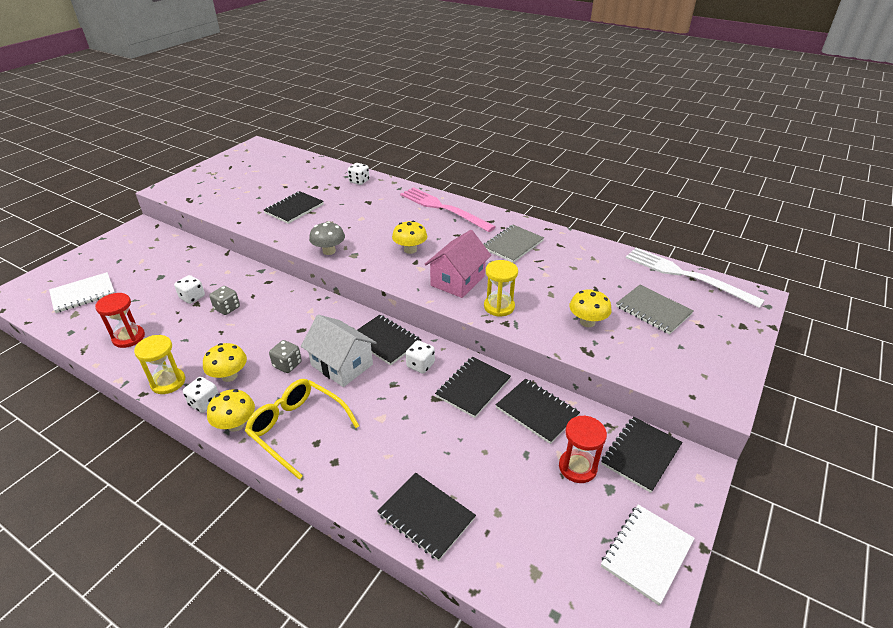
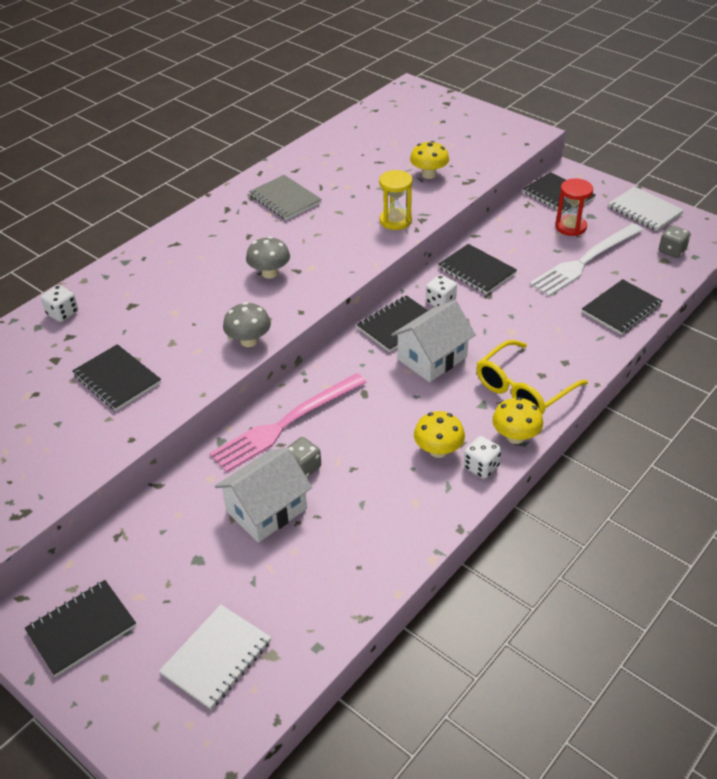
camera: 80 degrees left, 5 degrees up
white notebook [49,272,115,313] -> white notebook turned 60 degrees clockwise [159,605,271,710]
red hourglass [95,293,145,348] -> none
yellow hourglass [134,335,185,394] -> none
white dice [174,275,205,304] -> white house [215,447,312,543]
grey dice [269,340,302,373] -> grey dice moved to [659,225,691,258]
yellow mushroom [392,220,427,254] -> grey mushroom [246,236,290,279]
pink fork [400,187,496,232] -> pink fork moved to [210,373,367,473]
pink house [425,230,491,298] -> none
black notebook [496,378,580,444] -> black notebook moved to [25,580,136,677]
grey notebook [616,285,694,334] -> none
white fork [626,248,765,308] -> white fork moved to [529,223,644,296]

